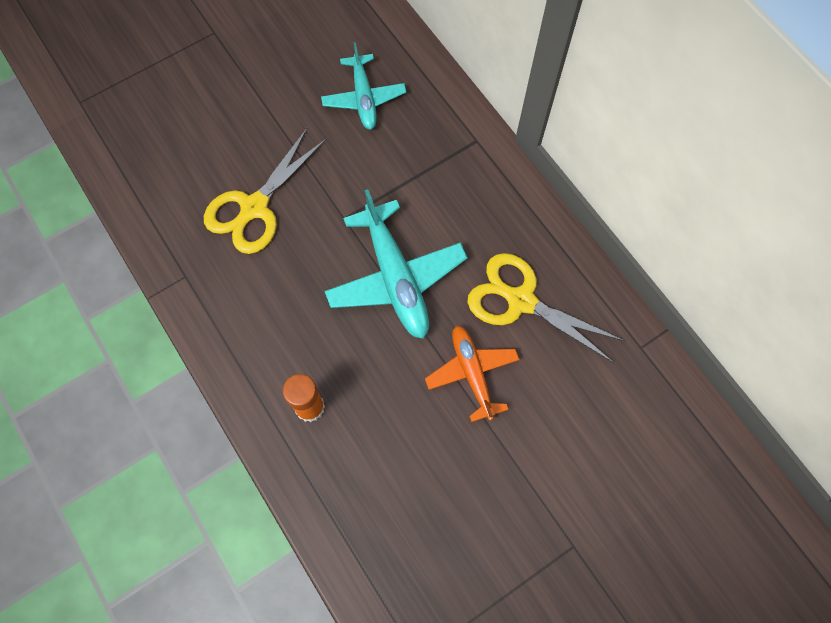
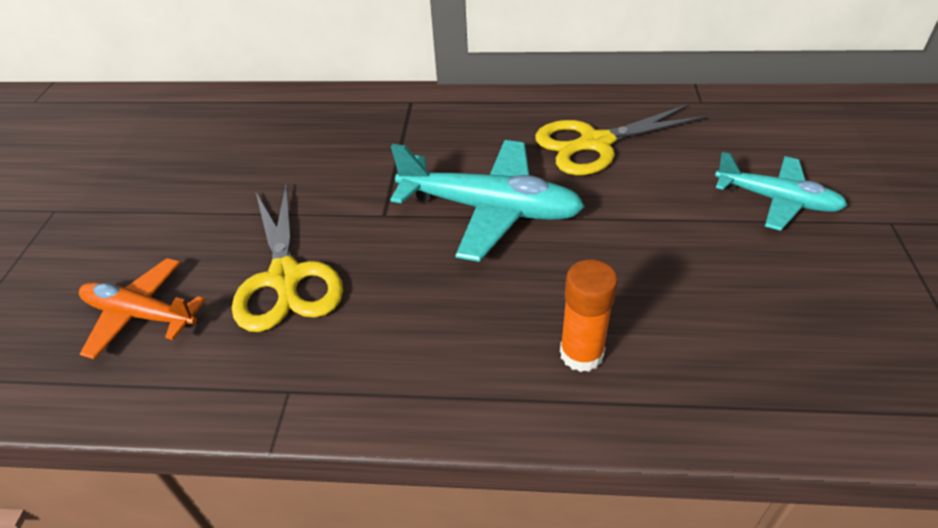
camera: 50 degrees left, 25 degrees down
turquoise plane [321,42,406,130] -> turquoise plane moved to [715,152,848,231]
orange plane [425,325,520,422] -> orange plane moved to [79,258,206,360]

